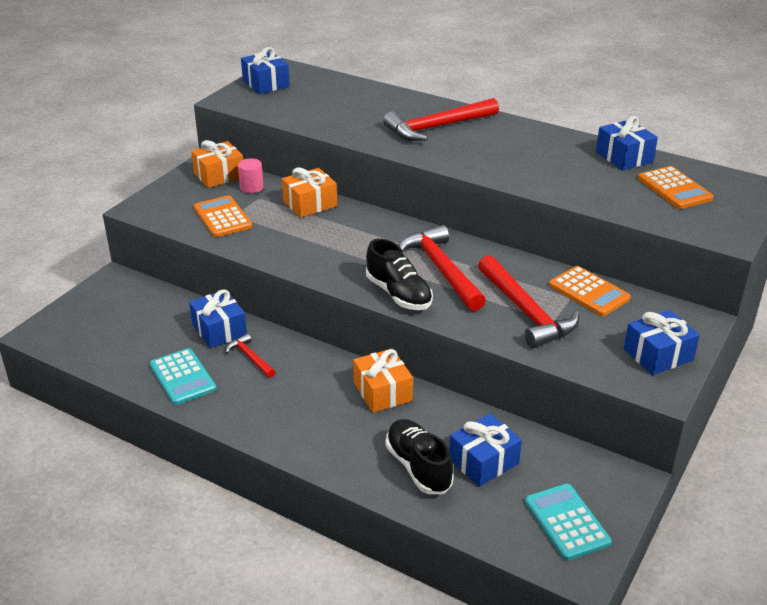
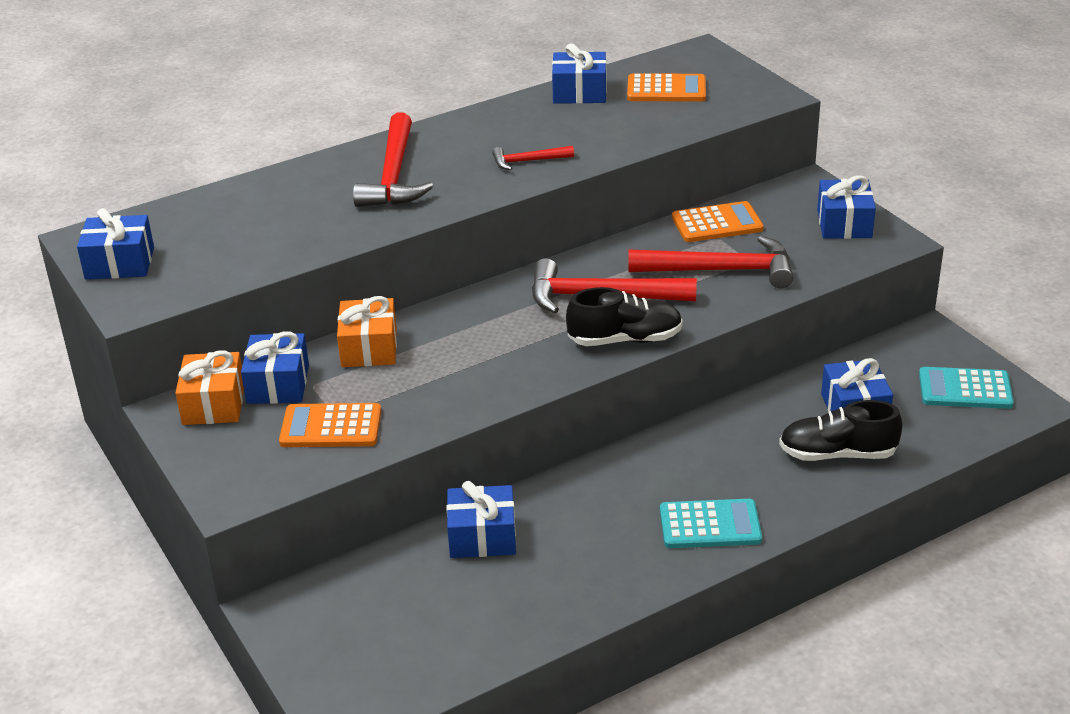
camera: 60 degrees left, 0 degrees up
turquoise calculator [150,348,216,405] -> turquoise calculator moved to [660,499,762,548]
red hammer [225,333,275,378] -> red hammer moved to [492,146,574,170]
pink cylinder [238,158,264,193] -> blue gift [241,332,309,404]
orange gift [353,348,413,413] -> none

